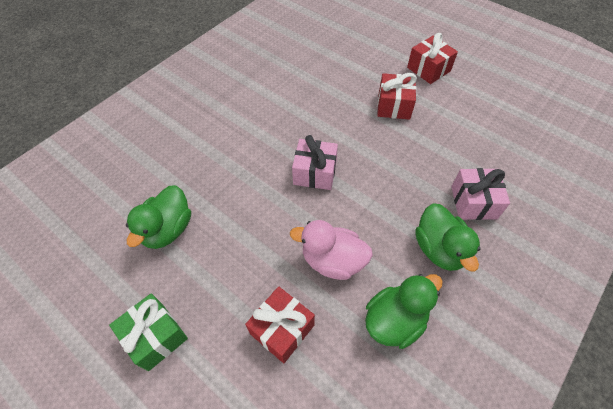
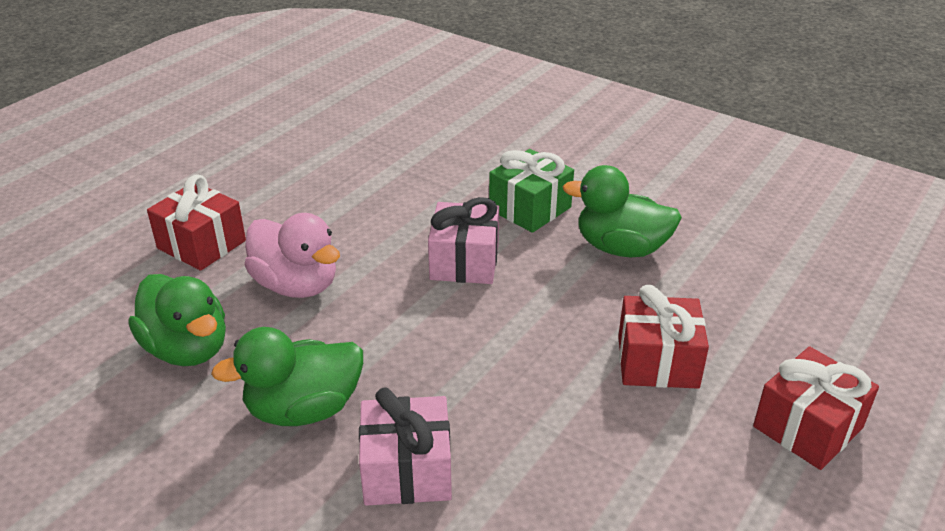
camera: 85 degrees right, 20 degrees down
green gift [109,293,188,371] -> green gift moved to [489,149,574,233]
green duck [126,185,191,249] -> green duck moved to [563,165,682,257]
pink duck [290,220,373,280] -> pink duck turned 120 degrees clockwise [244,213,340,298]

